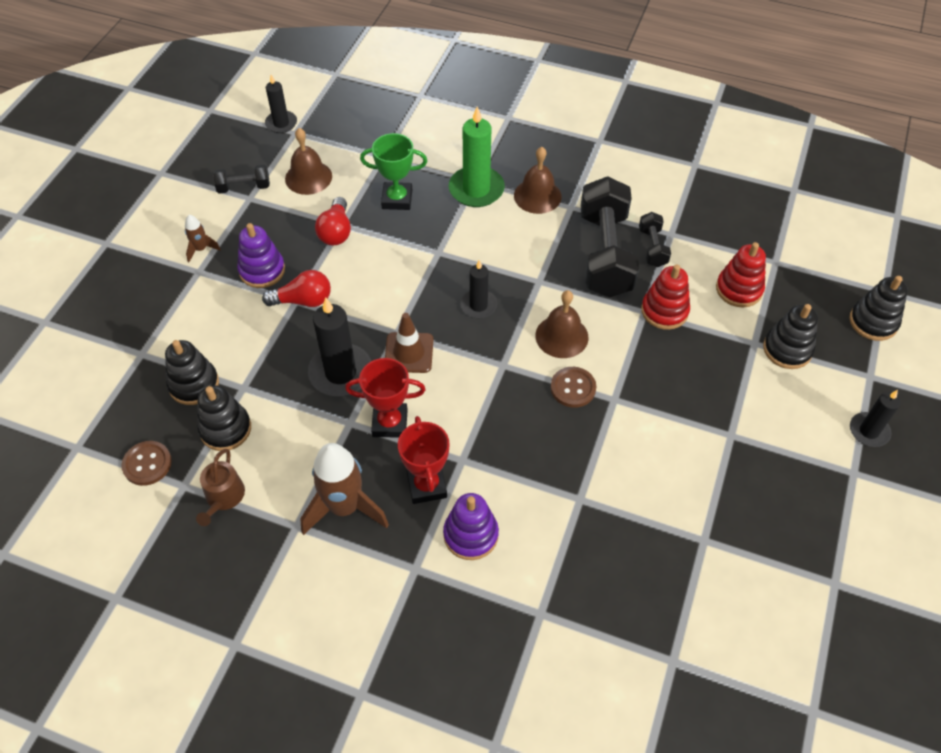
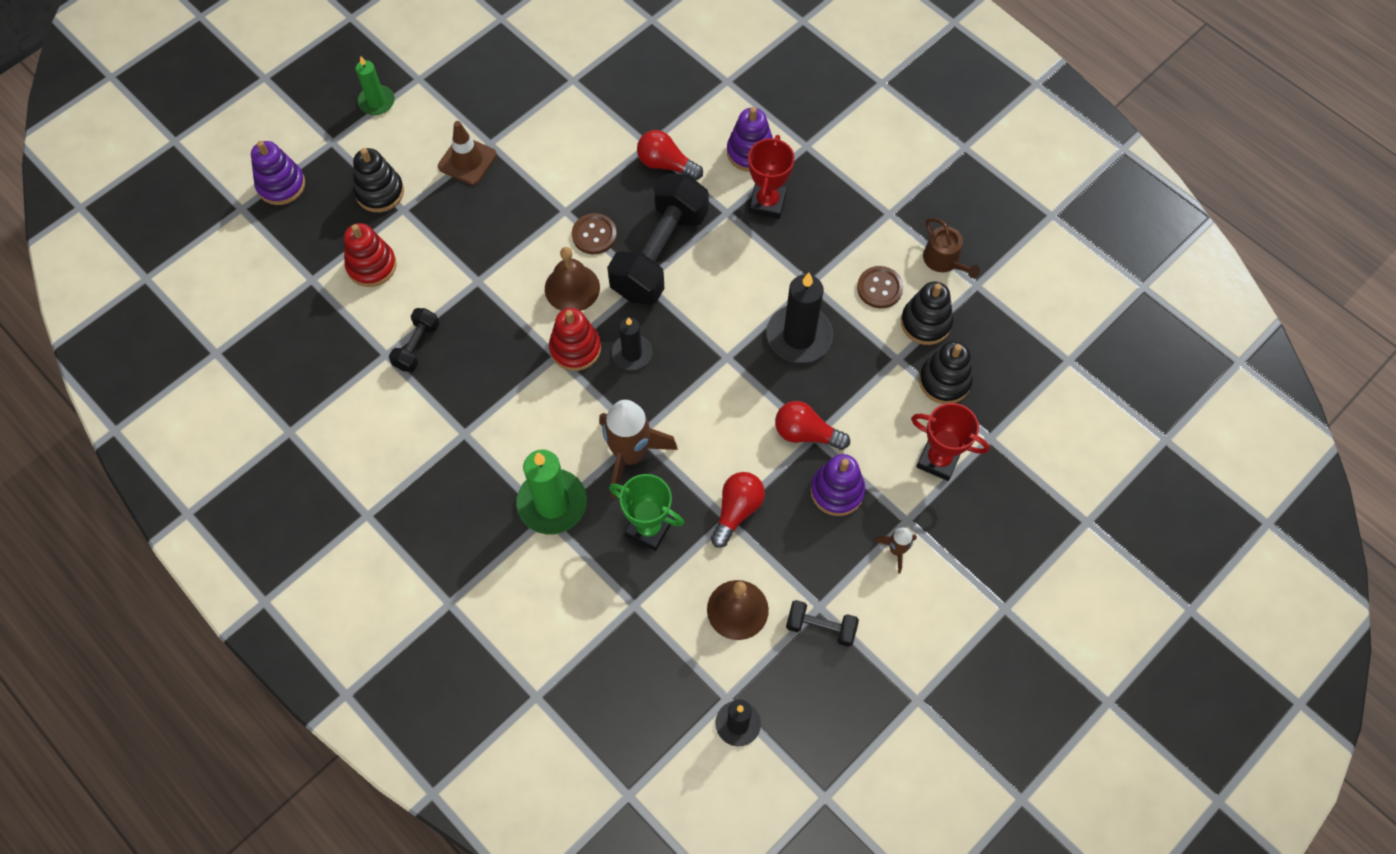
camera: 155 degrees left, 10 degrees up
brown button [121,441,172,486] -> brown button moved to [857,266,903,308]
brown watering can [196,449,245,526] -> brown watering can turned 120 degrees clockwise [923,218,980,278]
brown rocket [300,443,389,535] -> brown rocket moved to [599,400,678,498]
red trophy [345,358,426,437] -> red trophy moved to [911,403,990,481]
brown traffic cone [385,313,433,373] -> brown traffic cone moved to [438,121,497,185]
brown bell [514,147,562,214] -> none
black dumbbell [581,176,639,298] -> black dumbbell moved to [607,174,709,305]
red stacking toy [641,264,690,330] -> red stacking toy moved to [549,308,601,371]
black stacking toy [850,276,908,341] -> purple stacking toy [251,141,305,205]
black candle [850,390,901,447] -> green candle [356,56,395,115]
none -> red light bulb [637,130,703,180]

